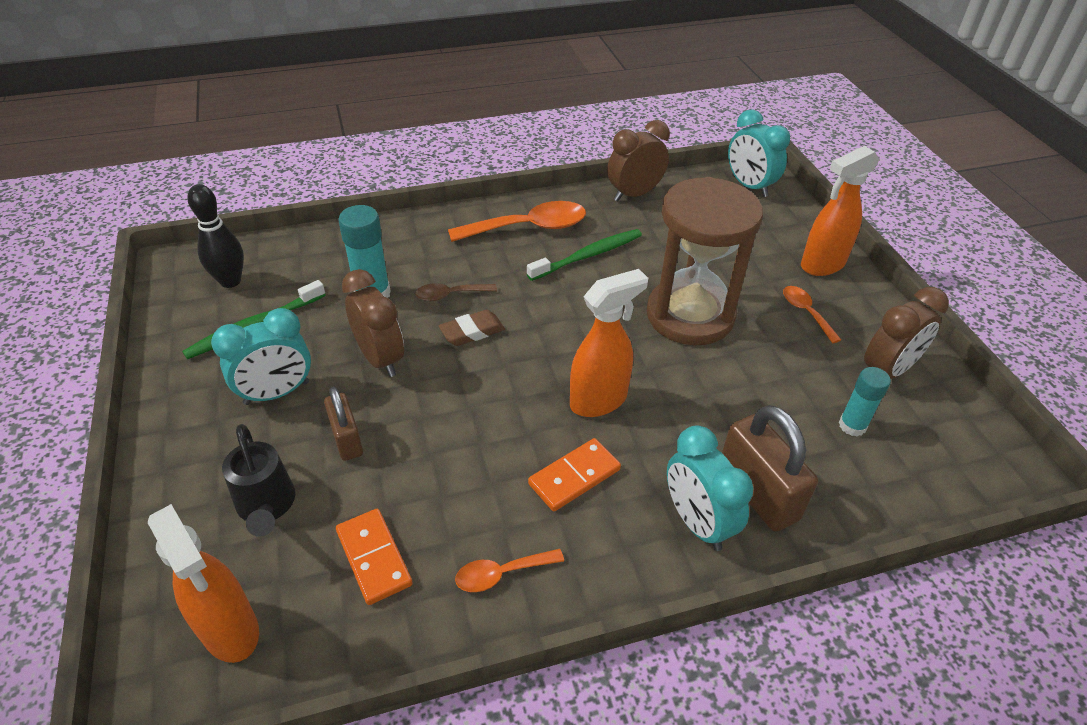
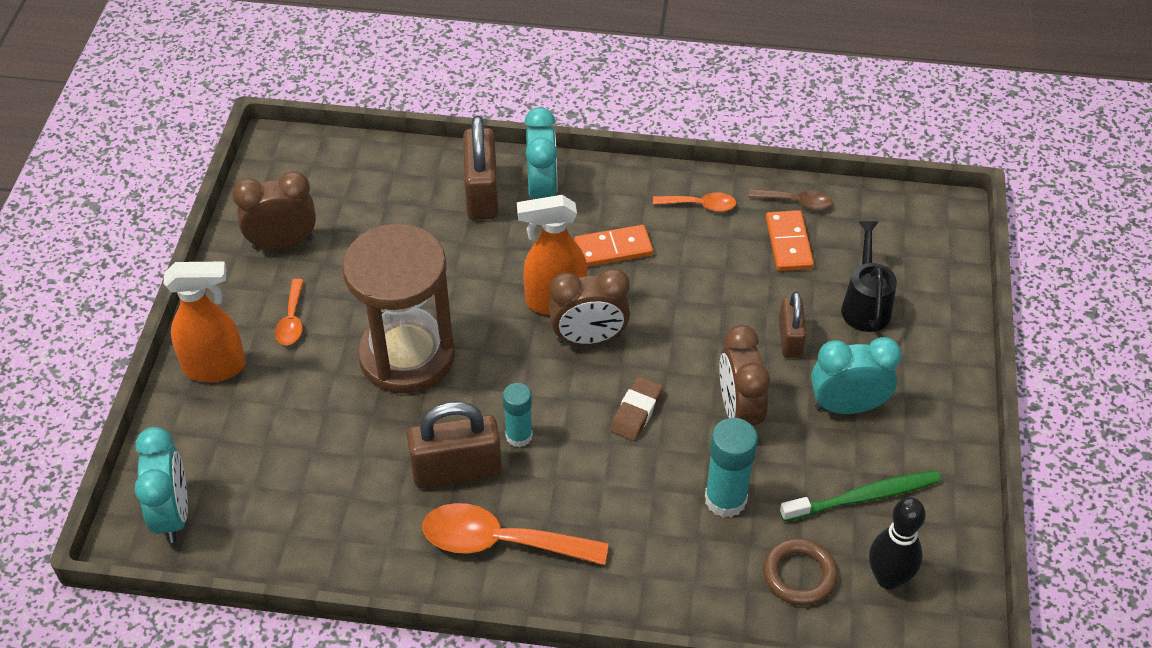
camera: 155 degrees left, 5 degrees up
orange spray bottle [148,504,259,663] -> none
brown spoon [415,283,497,301] -> brown spoon moved to [749,189,832,210]
brown eraser [439,310,505,346] -> brown eraser turned 60 degrees counterclockwise [610,376,663,441]
green toothbrush [527,229,642,281] -> brown padlock [407,401,502,488]
brown clock [607,120,670,202] -> brown clock moved to [549,268,630,345]
turquoise glue stick [839,367,891,437] -> turquoise glue stick moved to [503,383,533,447]
none -> brown ring [763,538,838,606]

